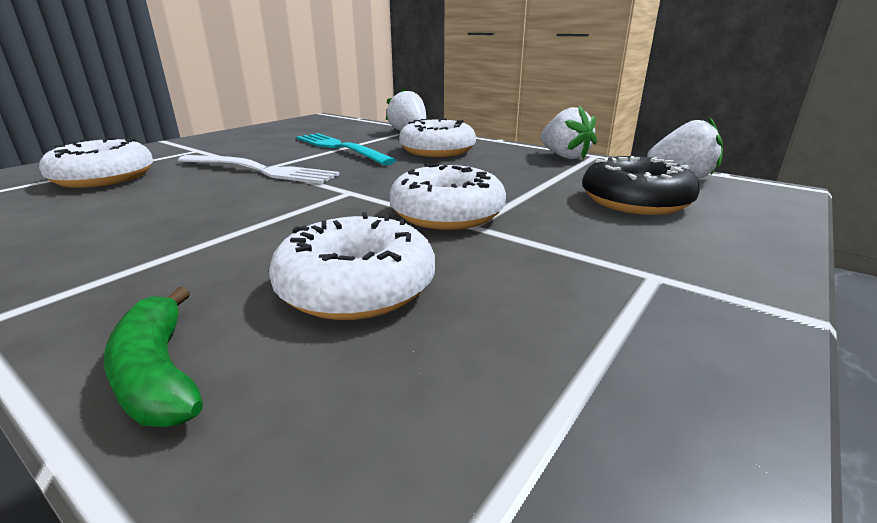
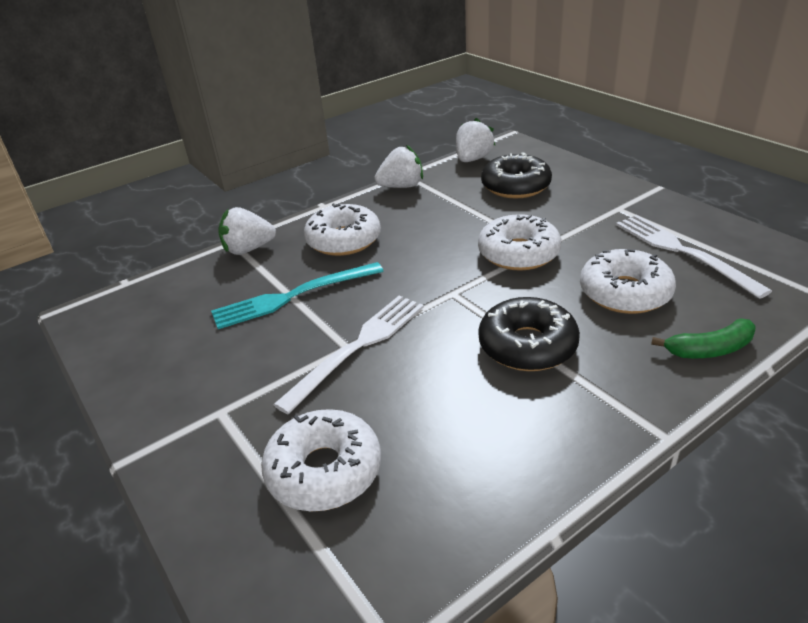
camera: 70 degrees left, 10 degrees up
none -> black donut [478,297,580,371]
none -> white fork [616,215,772,299]

